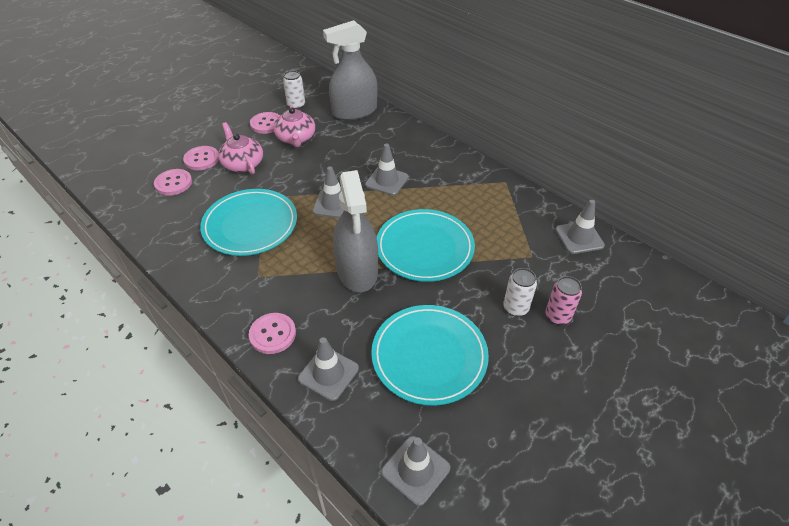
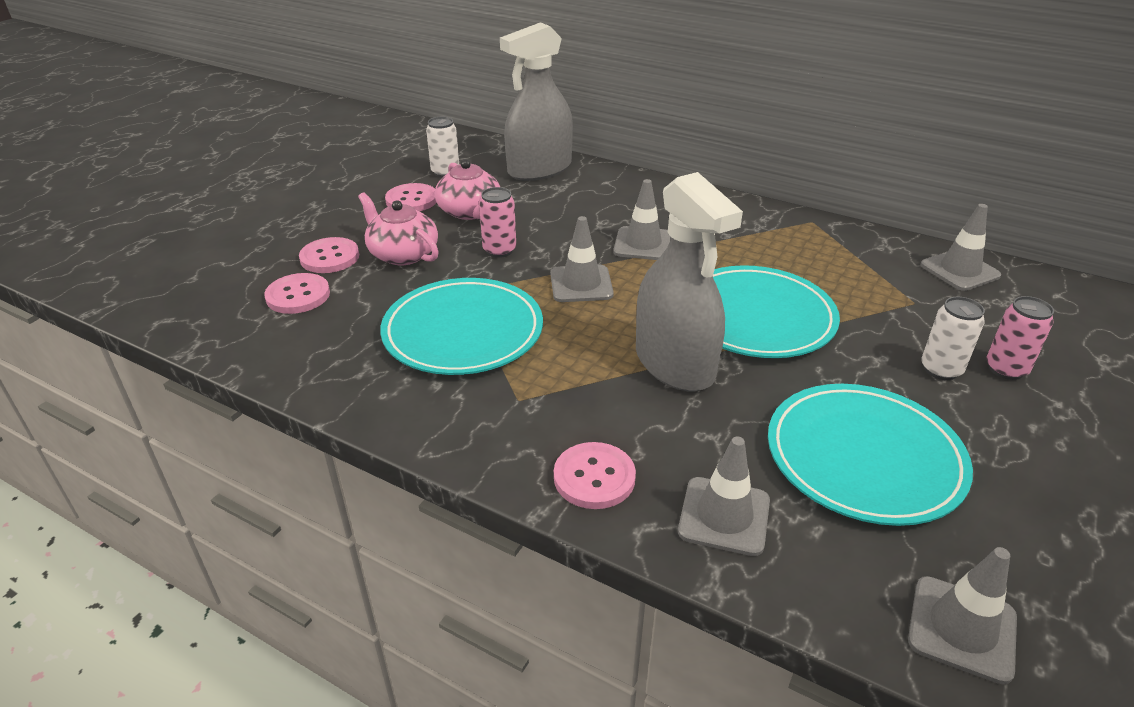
camera: 15 degrees left, 10 degrees down
none -> pink can [479,187,516,258]

